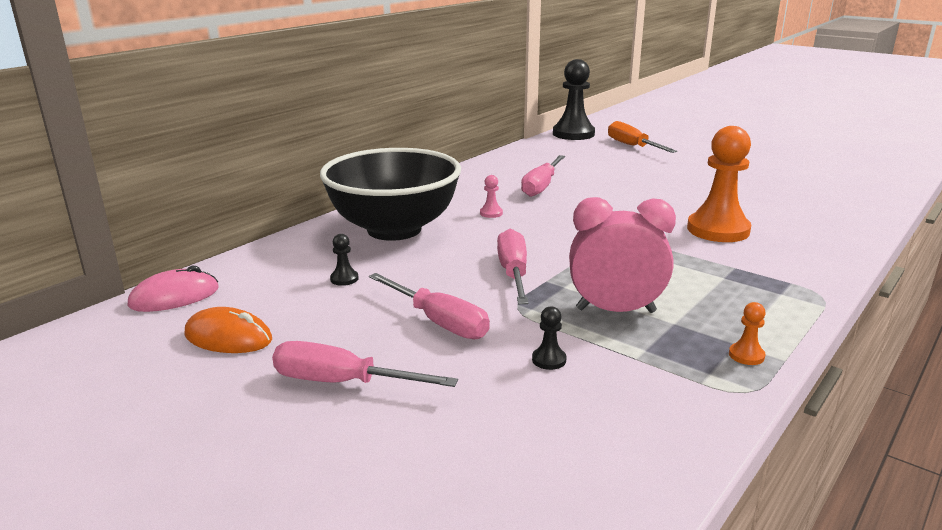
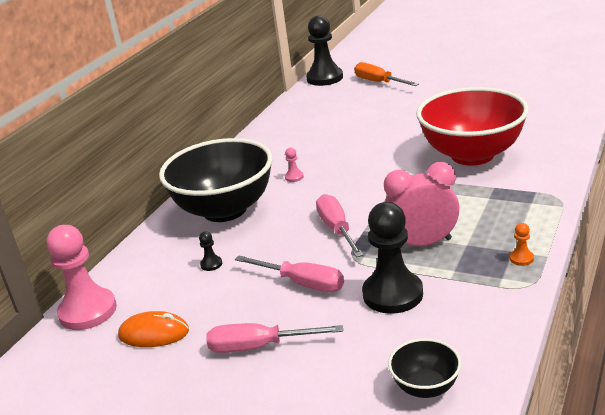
camera: 10 degrees left, 5 degrees up
pink mouse [128,266,219,312] -> pink pawn [47,225,117,330]
pink screwdriver [521,155,565,197] -> none
black pawn [532,306,567,370] -> black pawn [362,202,423,314], size x2.47
orange pawn [687,126,751,242] -> red bowl [416,87,529,166]
none -> black bowl [388,338,461,398]

